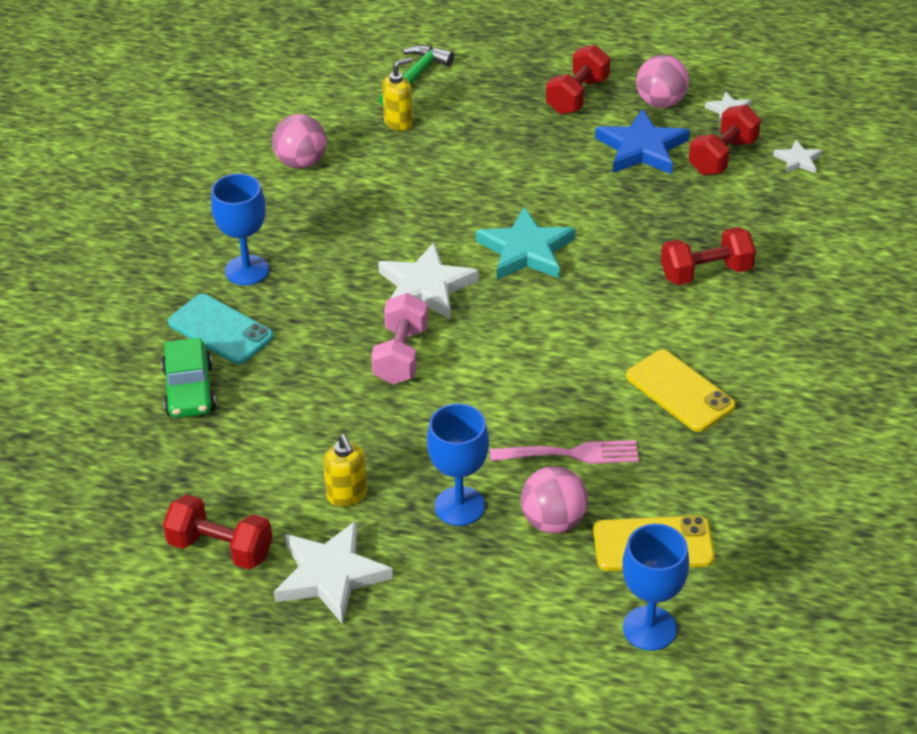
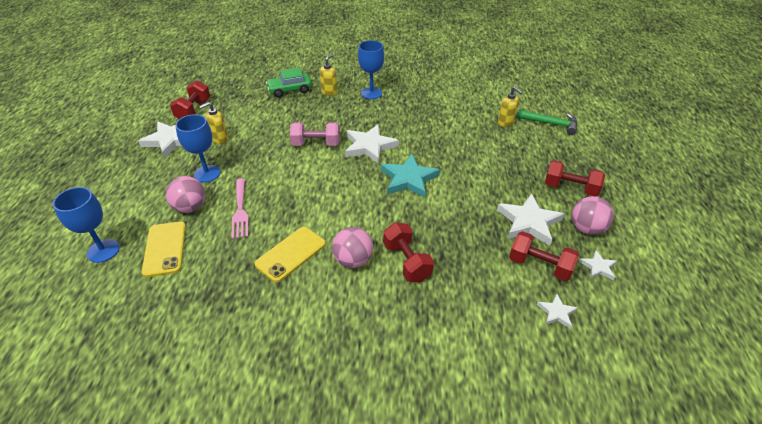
camera: 80 degrees right, 0 degrees up
turquoise phone [168,294,274,364] -> yellow soap dispenser [319,54,338,96]
pink ball [272,114,327,169] -> pink ball moved to [332,227,373,268]
blue star [595,109,690,174] -> white star [497,193,565,246]

